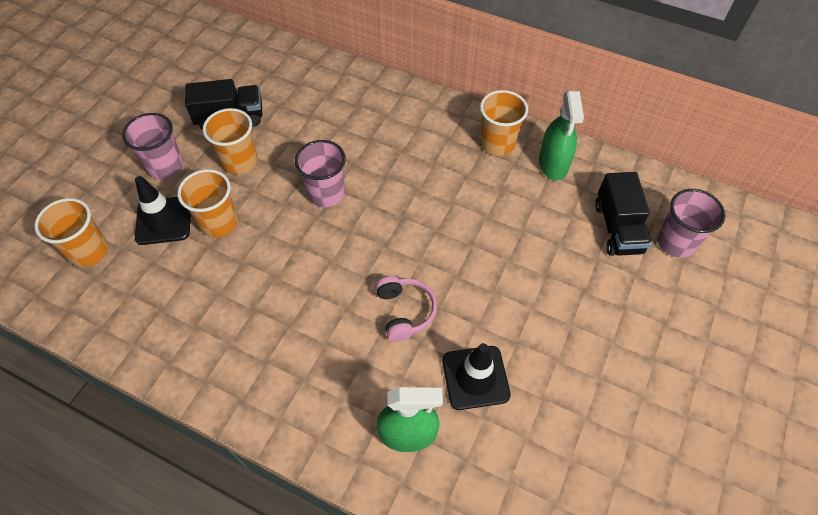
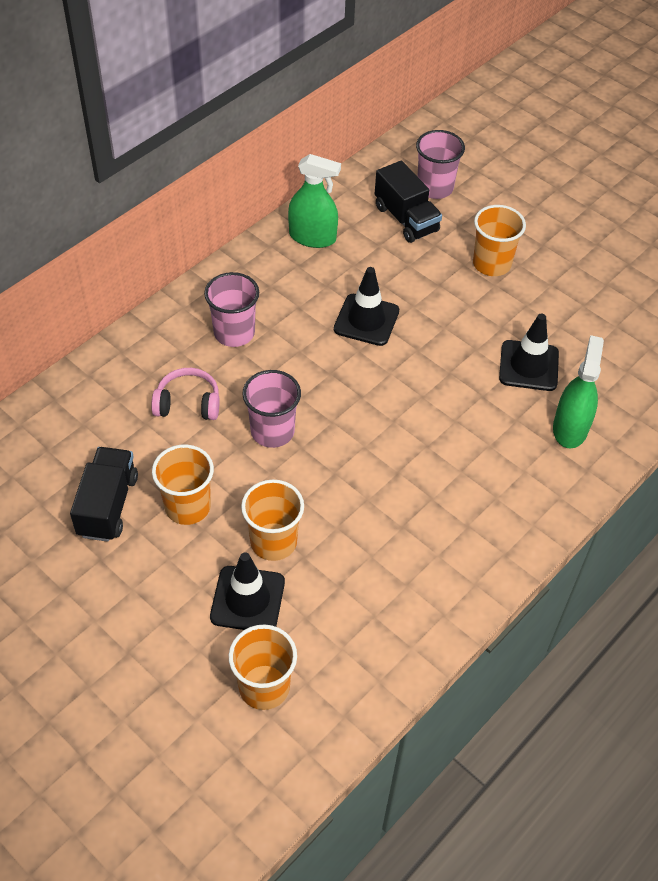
camera: 75 degrees left, 5 degrees down
pink cup [122,113,183,179] -> pink cup moved to [204,272,259,347]
pink headphones [375,276,437,341] -> pink headphones moved to [151,368,220,420]
orange cup [480,90,528,156] -> orange cup moved to [473,205,526,276]
black truck [595,172,652,256] -> black truck turned 45 degrees clockwise [375,161,442,243]
none -> black traffic cone [334,267,399,346]

